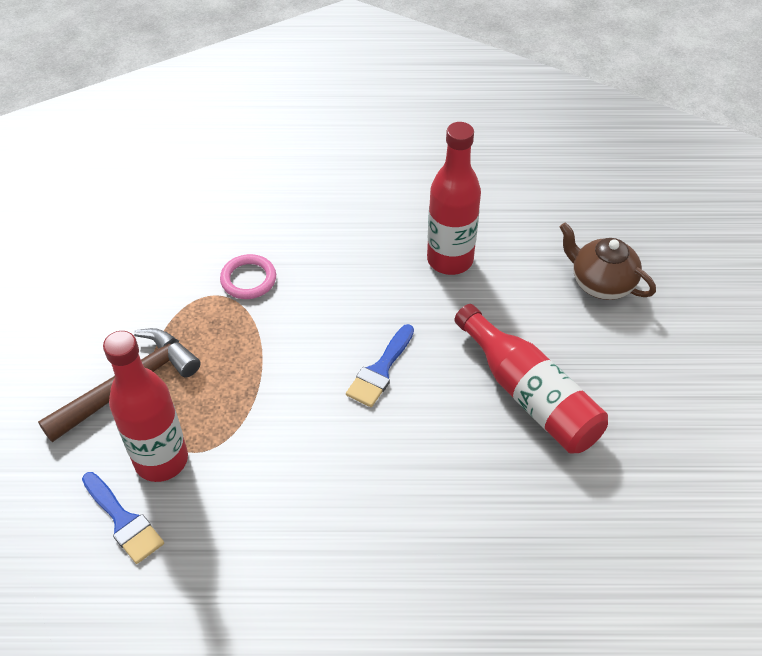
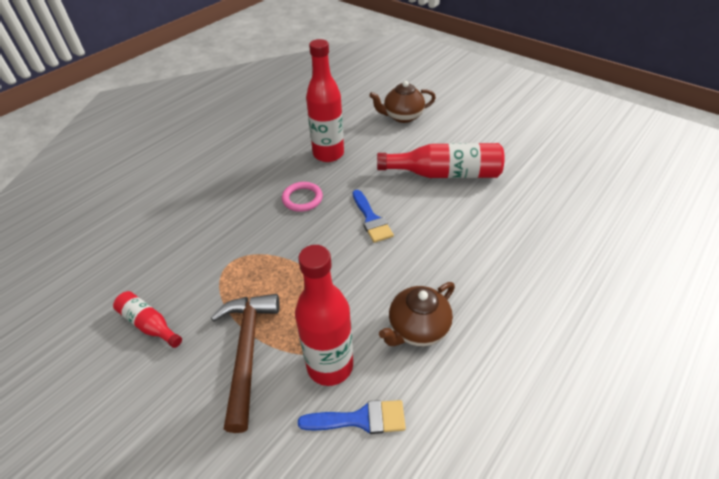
camera: 50 degrees left, 5 degrees down
pink ring [220,254,276,299] -> pink ring moved to [282,182,323,212]
none -> red bottle [113,291,182,348]
none -> brown teapot [379,282,455,346]

